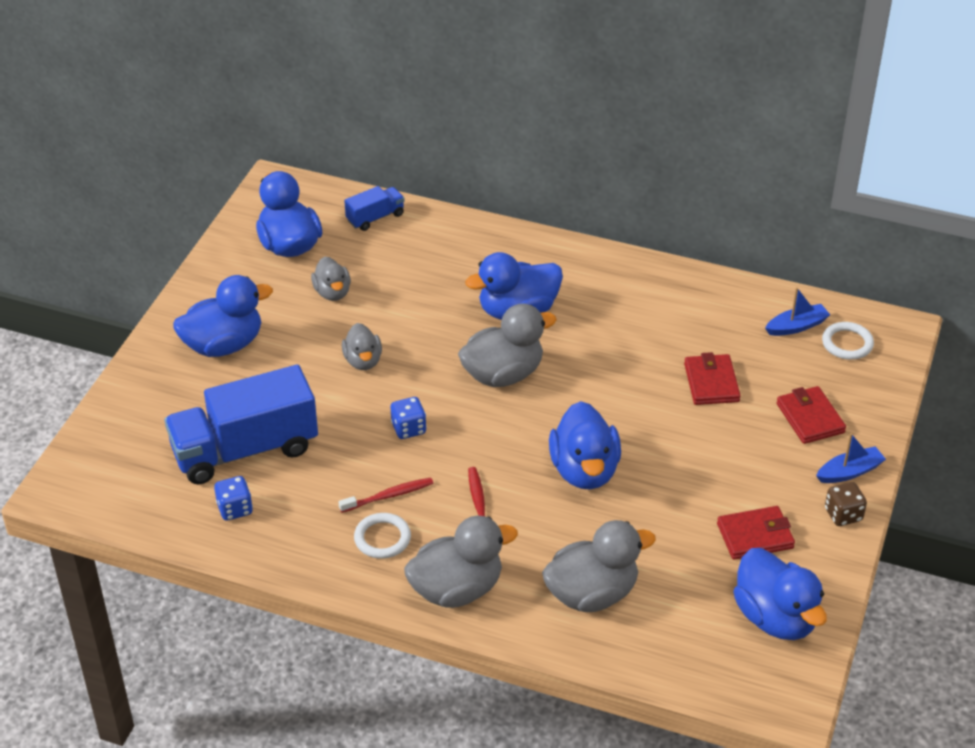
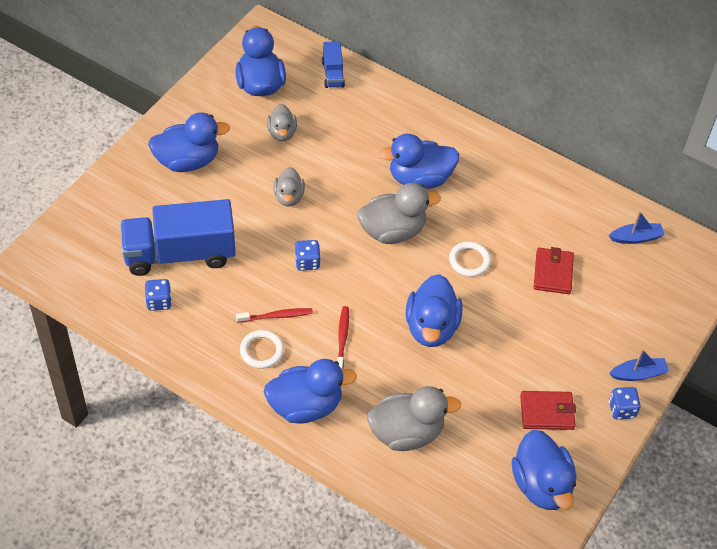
camera: 10 degrees right, 10 degrees up
blue truck [344,186,404,231] -> blue truck turned 105 degrees clockwise [322,41,345,88]
grey duck [404,516,518,608] -> blue duck [264,359,357,424]
red wallet [777,386,846,444] -> none
white ring [822,322,874,360] -> white ring moved to [449,242,491,277]
brown dice [825,482,867,526] -> blue dice [609,387,641,419]

